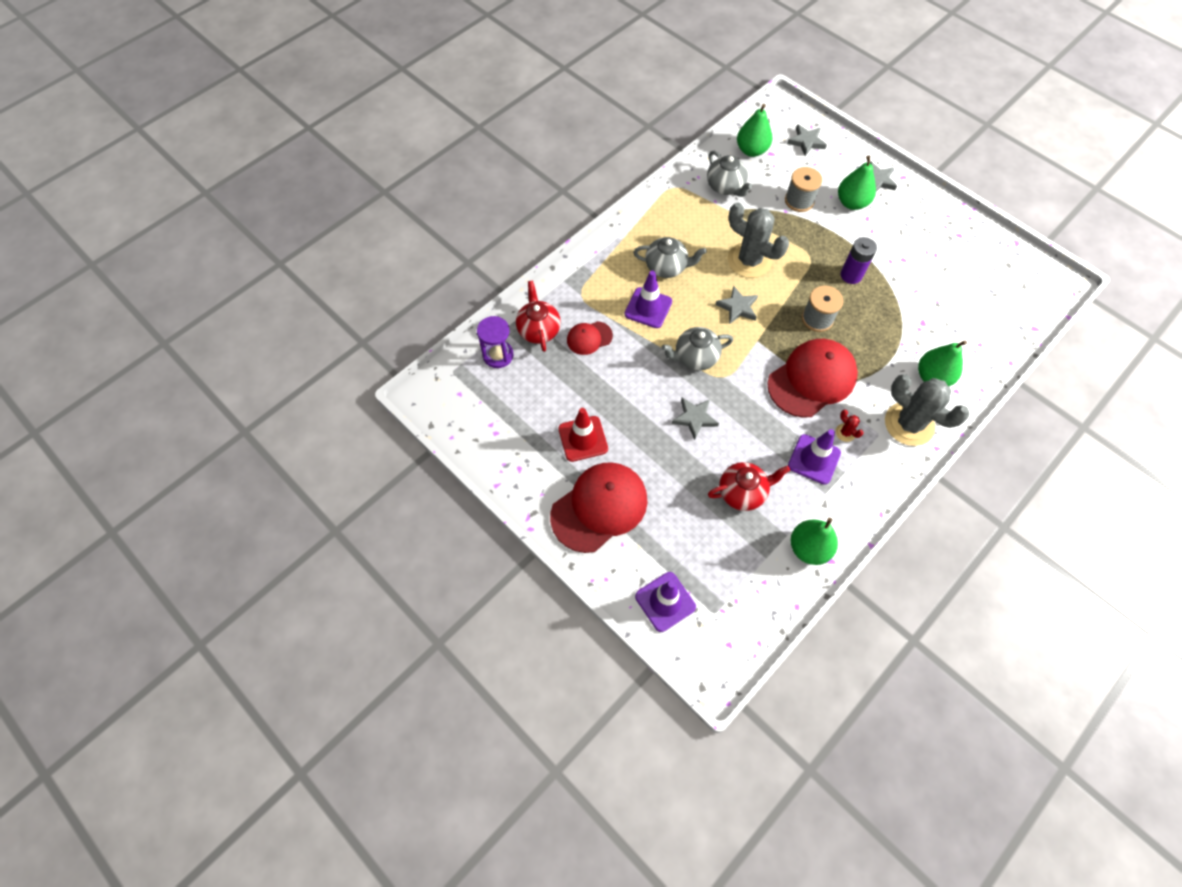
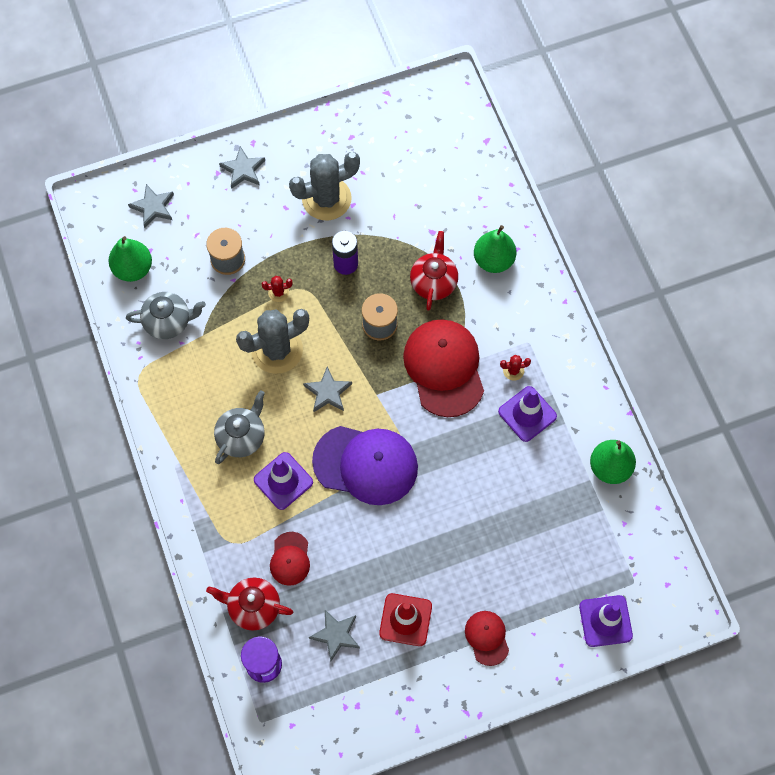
camera: 65 degrees left, 5 degrees up
red cap [550,462,648,553] -> red cap [465,611,509,666], size x0.50
grey teapot [661,327,733,370] -> purple cap [312,426,418,505]
grey star [672,398,719,440] -> grey star moved to [309,610,360,661]
red teapot [708,462,790,511] -> red teapot moved to [410,231,458,311]
green pear [838,156,876,210] -> none
grey cactus [885,374,969,446] -> grey cactus moved to [289,152,360,220]
none -> red cactus [262,276,293,302]

